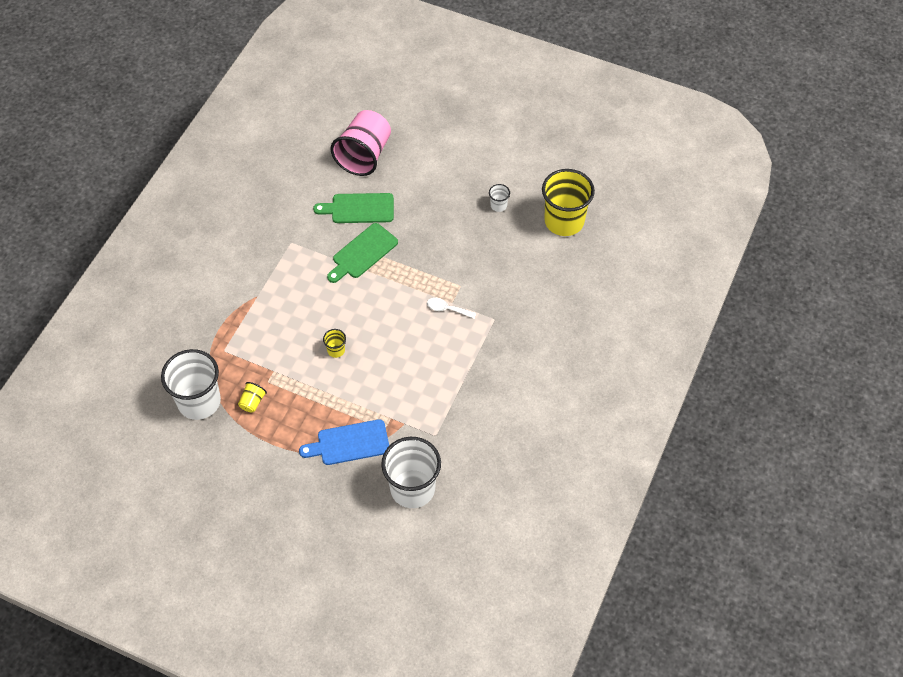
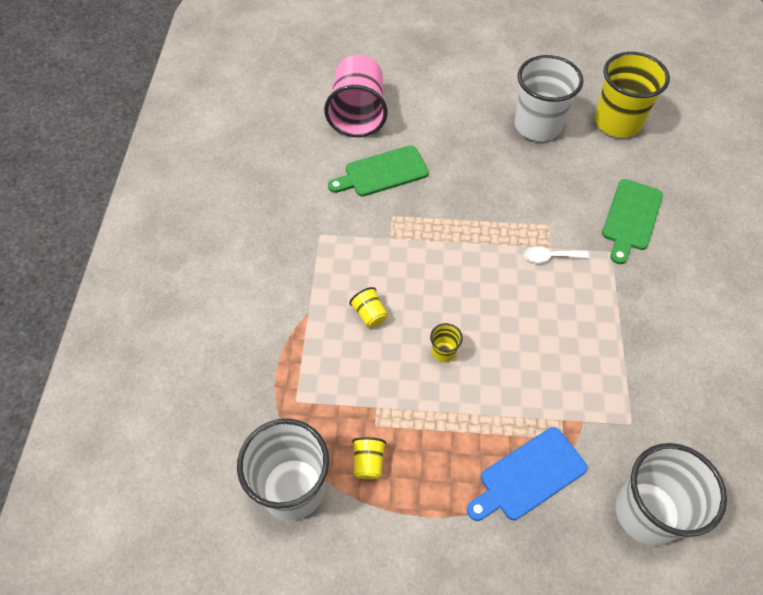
camera: 20 degrees left, 0 degrees up
green cutting board [327,223,398,283] -> green cutting board moved to [602,179,663,264]
white cup [489,184,510,212] -> white cup [515,55,584,141], size x2.38
none -> yellow cup [349,287,388,328]

